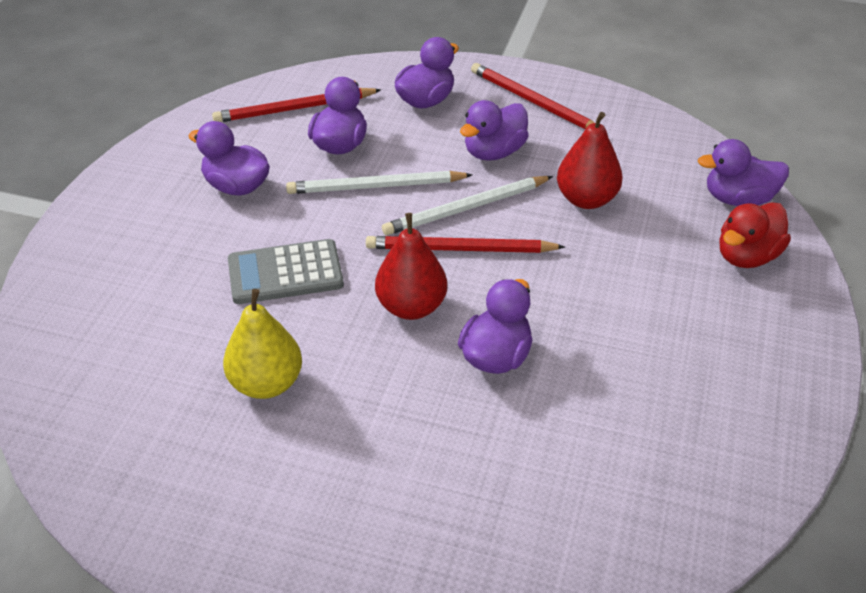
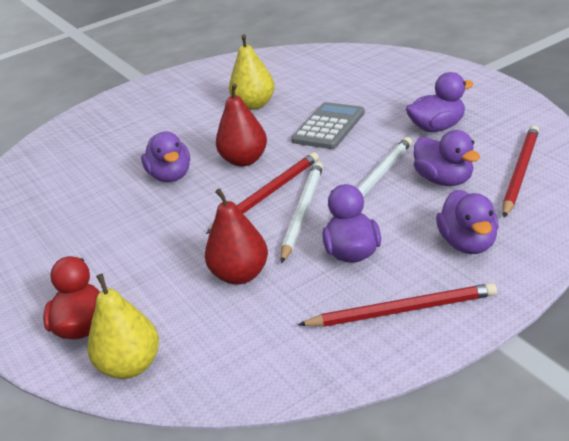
camera: 135 degrees right, 10 degrees down
purple duck [698,139,789,206] -> yellow pear [87,274,159,379]

